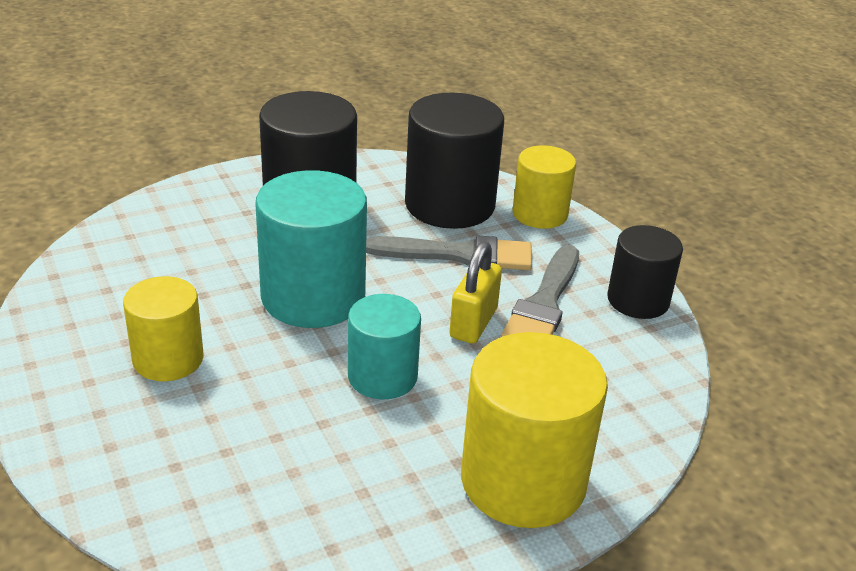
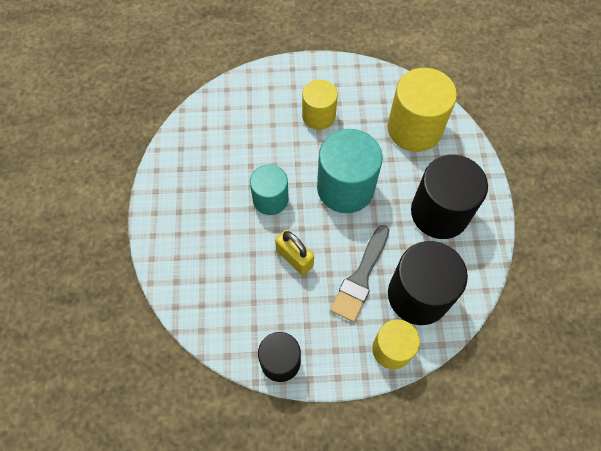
camera: 115 degrees right, 30 degrees up
yellow cylinder [461,332,608,528] -> yellow cylinder moved to [387,68,457,152]
grey brush [501,245,579,337] -> none

